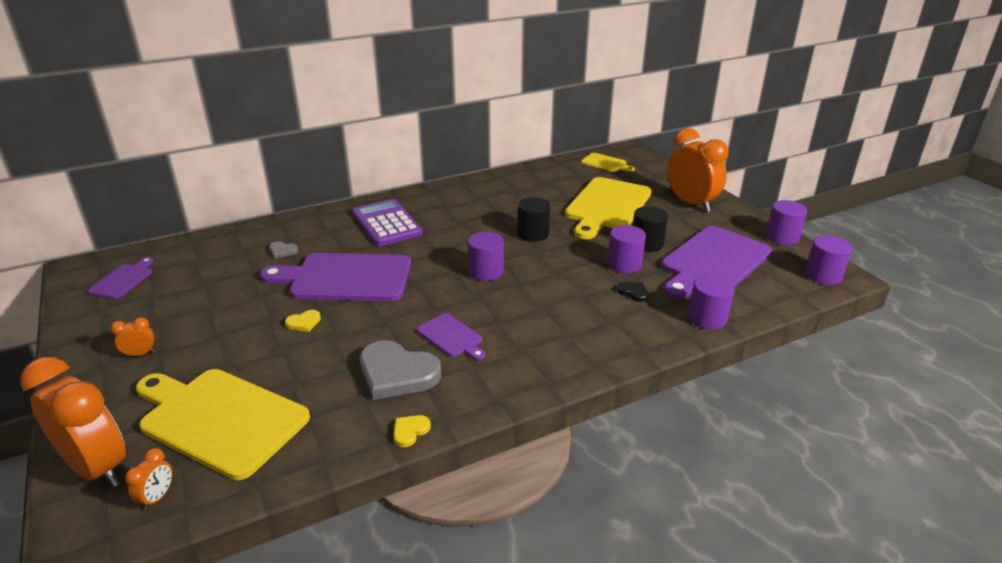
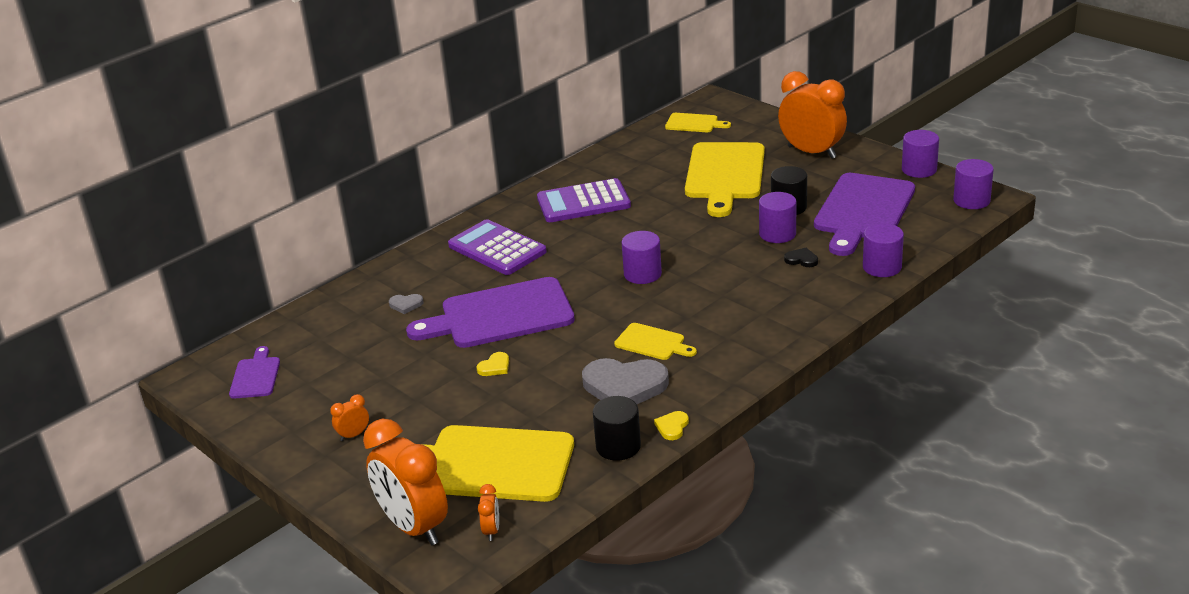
camera: 15 degrees left, 0 degrees up
orange clock [20,357,126,488] -> orange clock turned 150 degrees counterclockwise [363,419,448,545]
purple cutting board [417,313,485,360] -> yellow cutting board [614,323,697,360]
black cylinder [517,197,550,242] -> black cylinder moved to [593,396,641,461]
none -> purple calculator [537,178,631,222]

